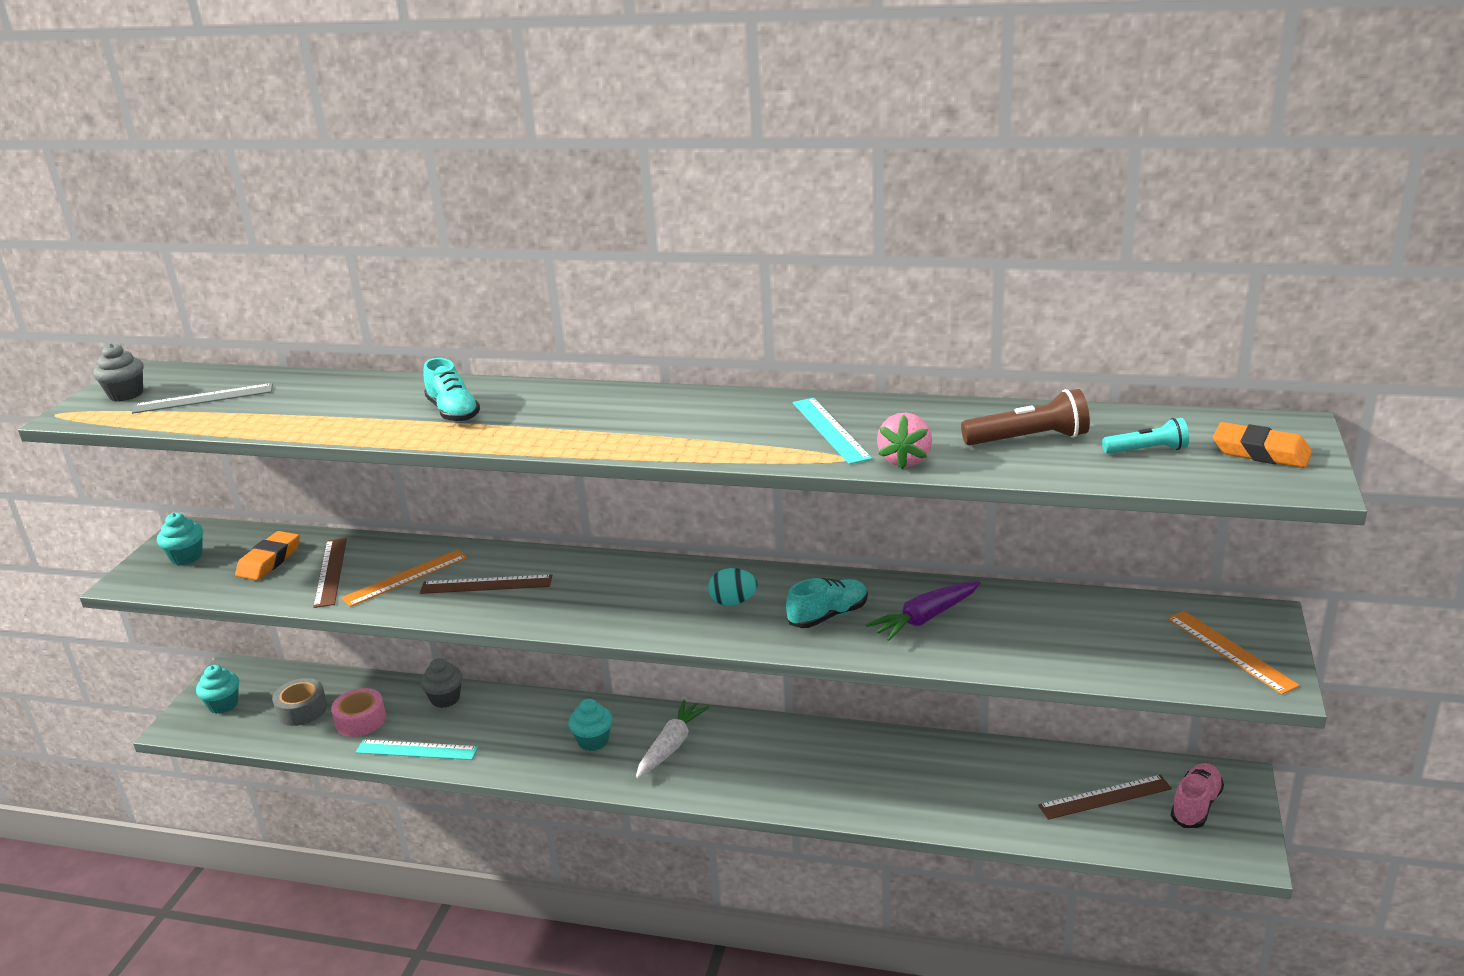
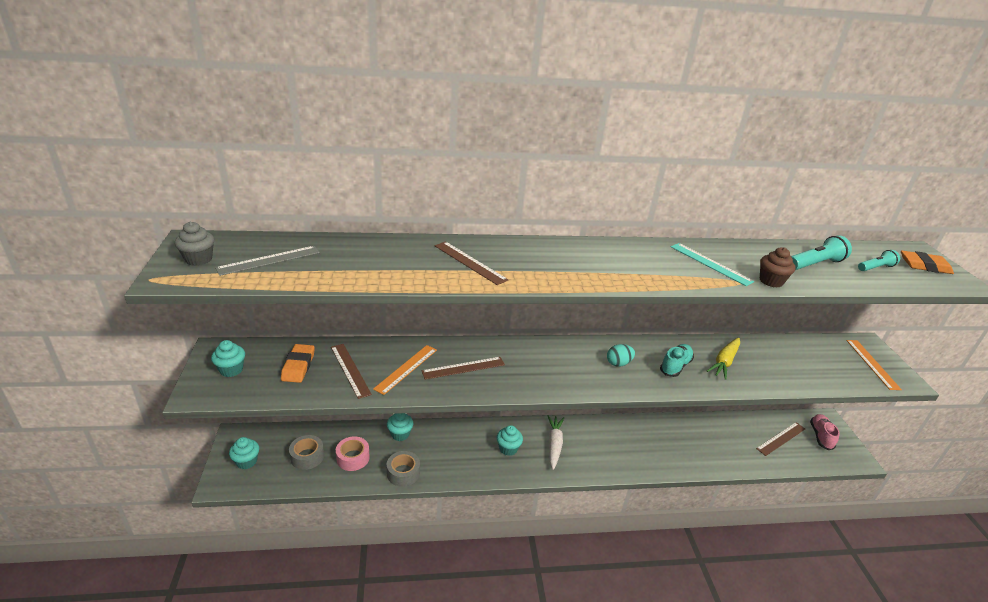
camera: 25 degrees left, 5 degrees up
turquoise ruler [356,740,478,760] -> grey tape [386,451,420,487]
grey cupcake [420,658,463,708] -> turquoise cupcake [387,413,413,441]
turquoise shoe [423,358,480,422] -> brown ruler [435,241,508,285]
purple carrot [866,581,980,641] -> yellow carrot [707,338,740,380]
pink strawberry [877,413,932,469] -> brown cupcake [760,247,796,288]
brown flashlight [961,389,1090,445] -> turquoise flashlight [791,235,852,270]
orange ruler [1167,611,1300,695] -> orange ruler turned 45 degrees clockwise [846,340,902,390]

